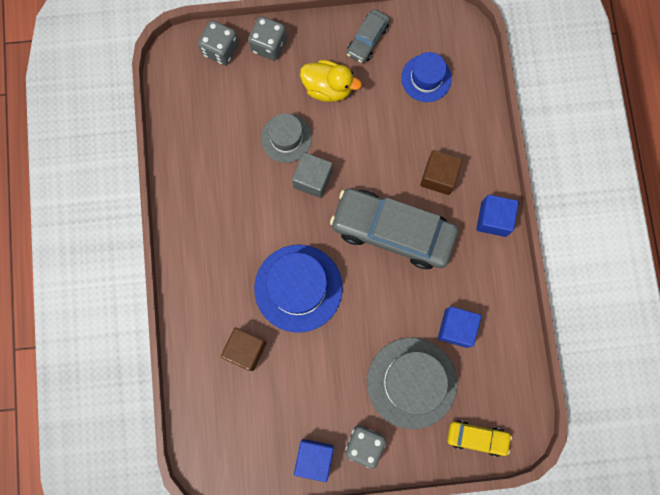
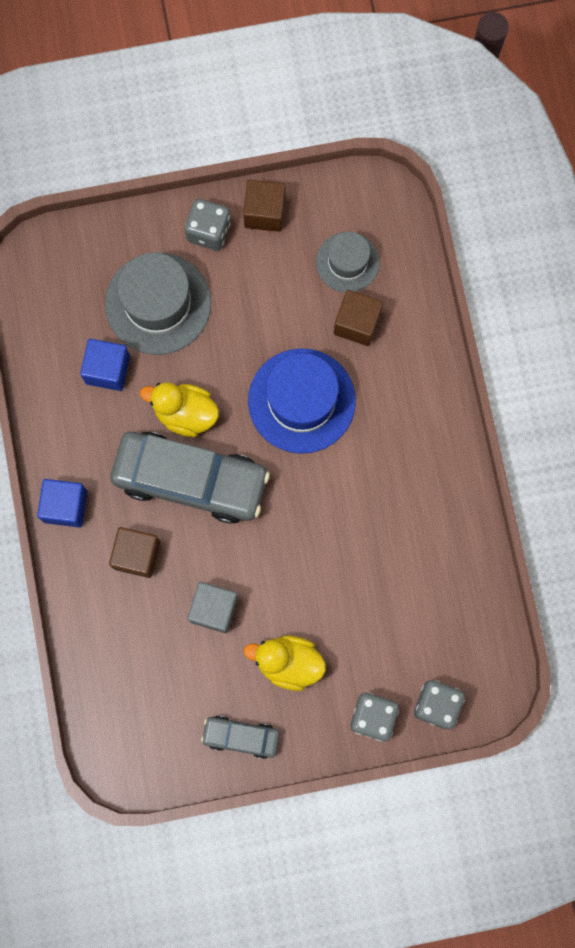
camera: 175 degrees right, 0 degrees up
grey hat [261,113,312,163] -> grey hat moved to [316,232,380,293]
grey cube [292,152,332,198] -> grey cube moved to [187,582,238,633]
blue cube [294,439,334,482] -> brown cube [243,180,285,232]
grey car [346,9,390,63] -> grey car turned 105 degrees counterclockwise [201,716,280,759]
blue hat [401,52,452,102] -> none
yellow car [447,420,512,457] -> none
none -> yellow duck [140,382,219,437]

